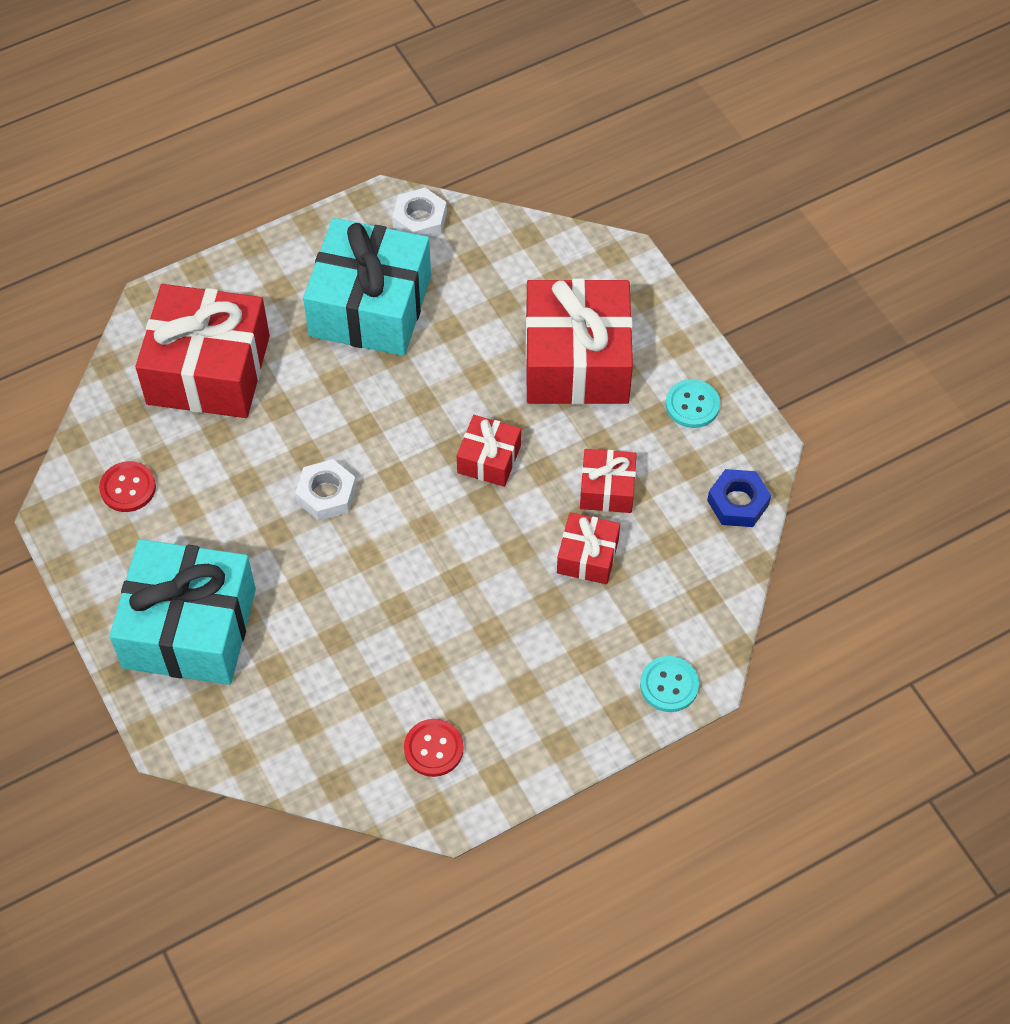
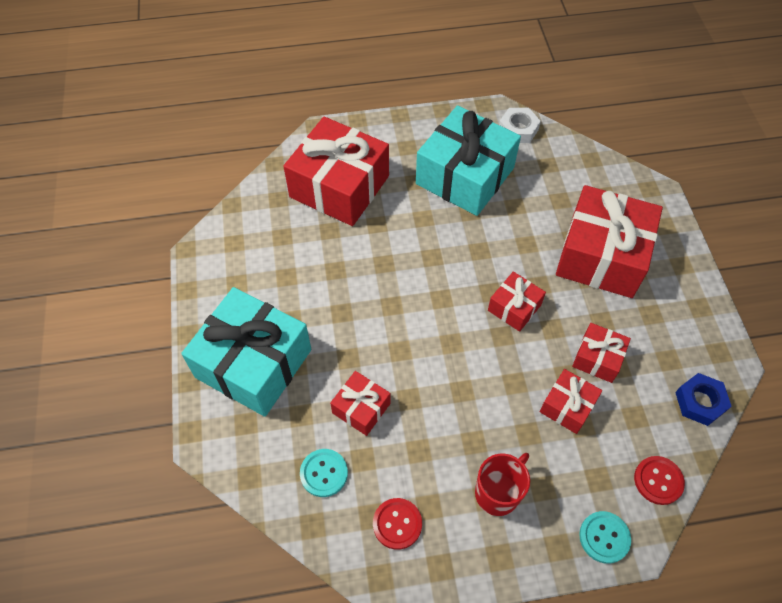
camera: 20 degrees right, 0 degrees up
red button [99,461,156,512] -> red button moved to [634,456,685,505]
white nut [295,459,356,521] -> none
turquoise button [666,379,720,428] -> turquoise button moved to [300,449,348,497]
none -> red gift [330,371,391,436]
none -> red mug [475,453,530,516]

